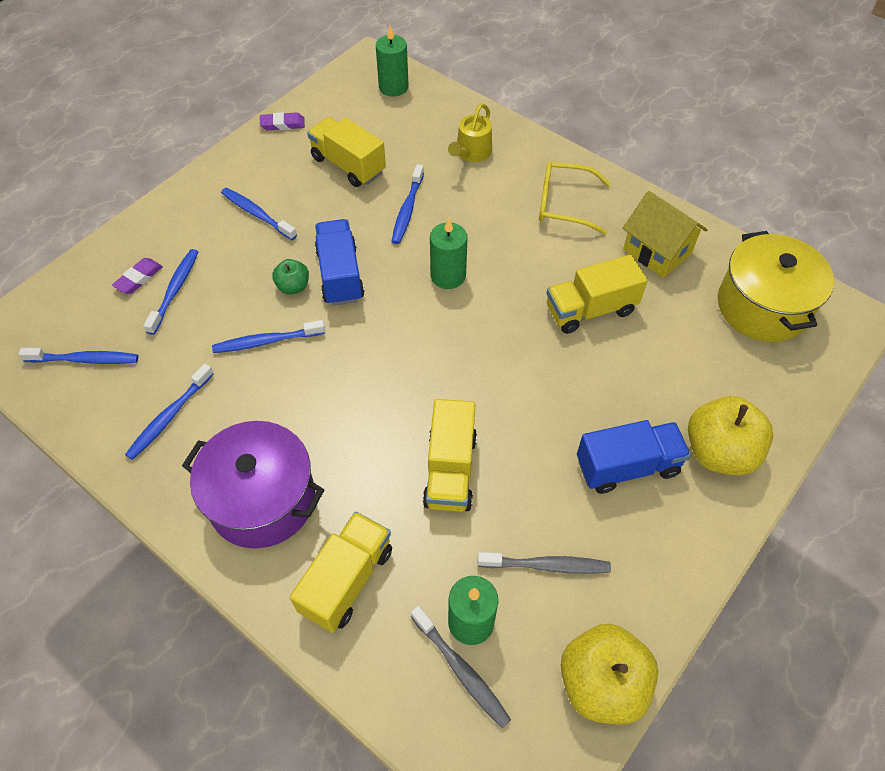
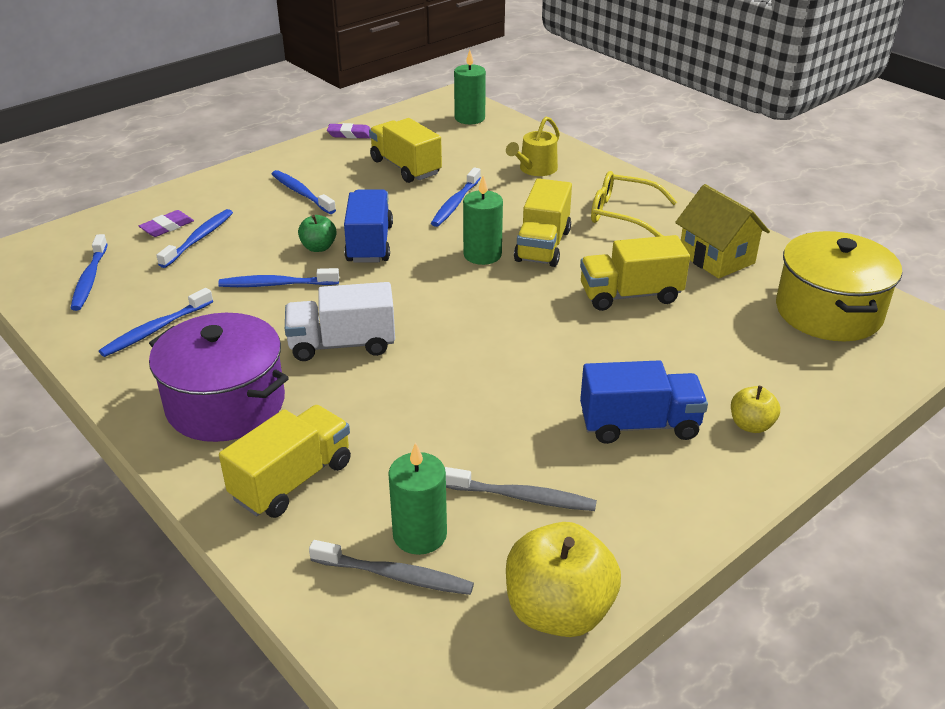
camera: 10 degrees right, 20 degrees down
blue toothbrush [19,348,138,364] -> blue toothbrush turned 75 degrees clockwise [70,234,108,311]
grey toothbrush [411,606,511,728] -> grey toothbrush turned 45 degrees counterclockwise [309,540,474,595]
yellow truck [423,399,477,512] -> yellow truck moved to [514,178,572,267]
yellow apple [688,396,773,476] -> yellow apple [731,386,780,433], size x0.52
none -> white truck [285,282,395,361]

